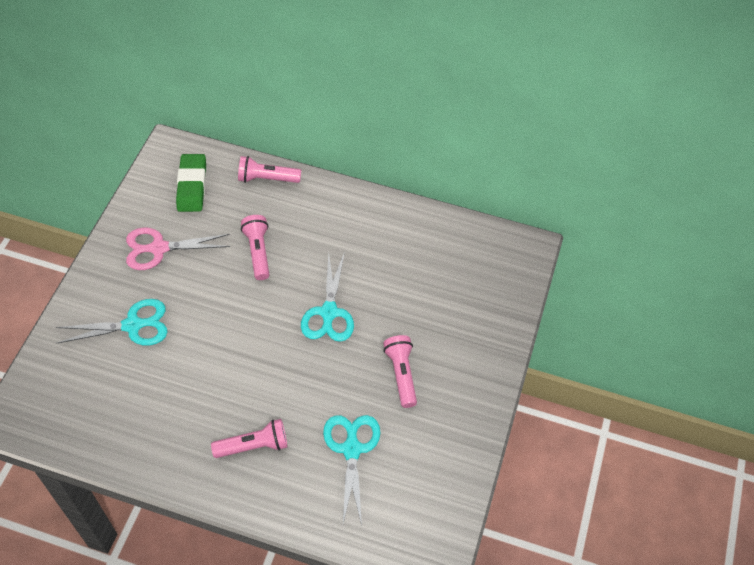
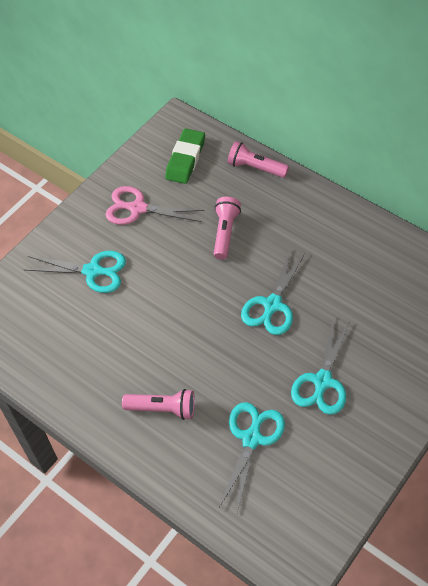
camera: 25 degrees right, 0 degrees up
pink flashlight [383,335,417,408] -> turquoise scissors [291,317,350,415]

